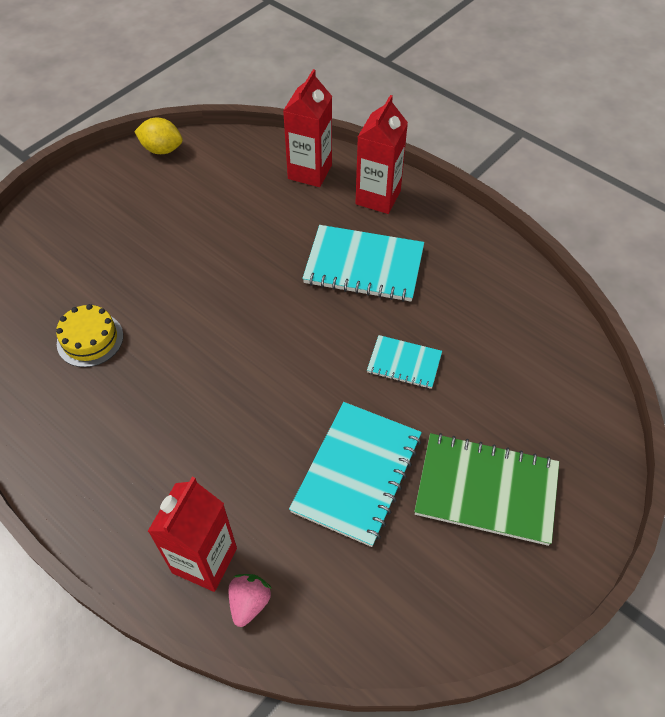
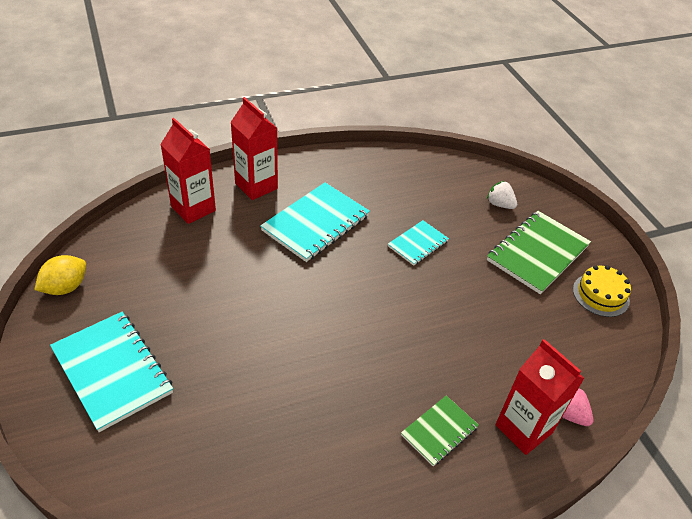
camera: 65 degrees left, 10 degrees down
yellow cake [56,304,123,367] -> yellow cake moved to [573,265,631,317]
turquoise notebook [289,402,422,547] -> turquoise notebook moved to [50,312,173,432]
none -> green notebook [401,395,479,466]
none -> white strawberry [487,181,517,209]

